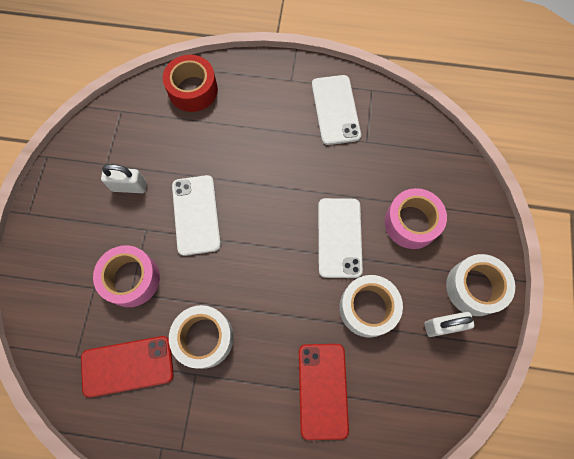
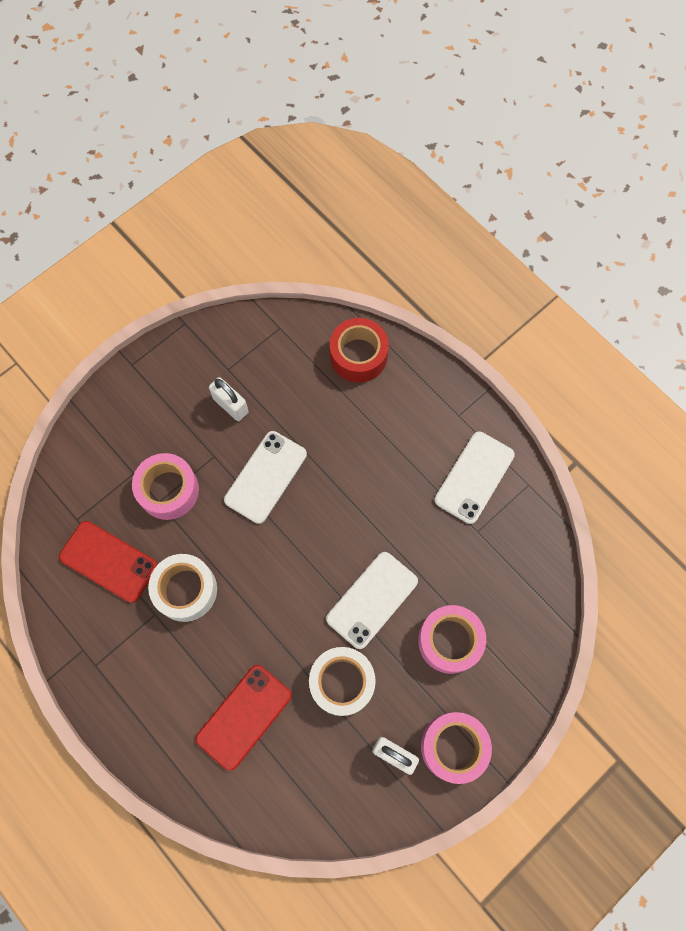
camera: 40 degrees right, 0 degrees up
white tape [446,254,515,316] -> pink tape [421,712,492,784]

